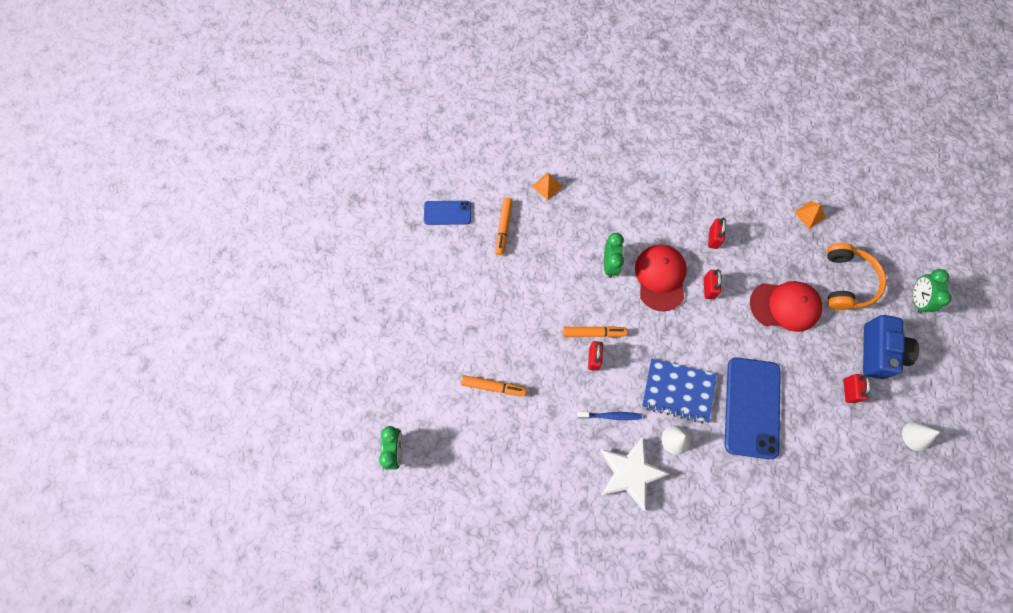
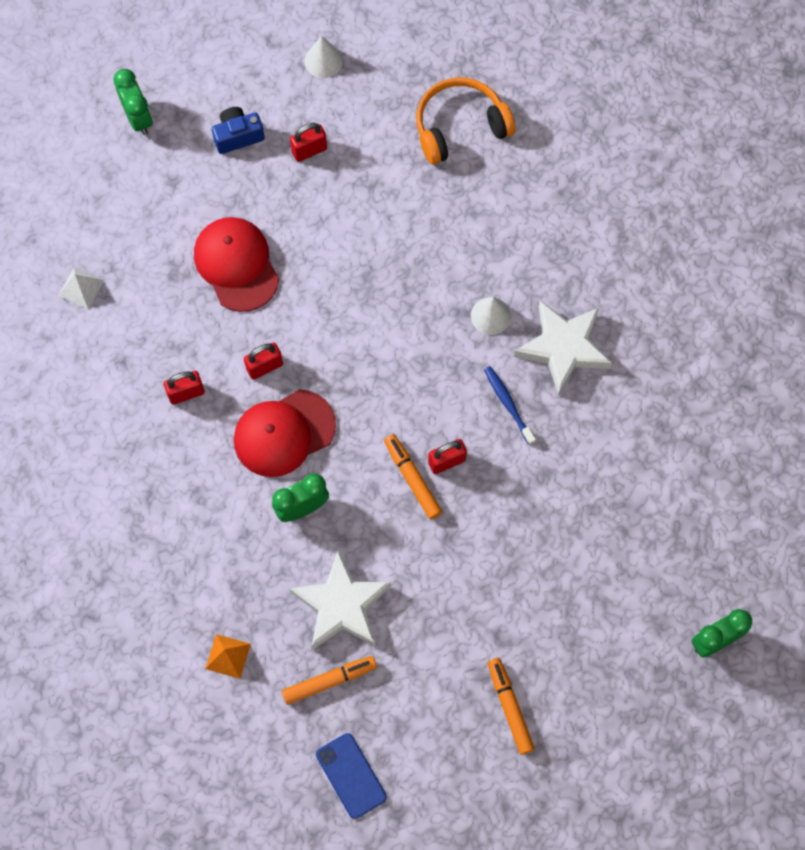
camera: 120 degrees left, 0 degrees up
orange marker [461,375,526,396] -> orange marker moved to [488,658,535,755]
blue notebook [642,358,717,424] -> none
blue phone [724,357,781,459] -> none
orange pyramid [794,201,826,229] -> white pyramid [58,267,104,309]
orange headphones [827,243,886,310] -> orange headphones moved to [416,78,516,165]
blue camera [863,315,919,379] -> blue camera [212,107,265,154], size x0.62
green clock [913,269,952,314] -> green clock turned 90 degrees counterclockwise [113,69,153,135]
none -> white star [289,550,391,650]

